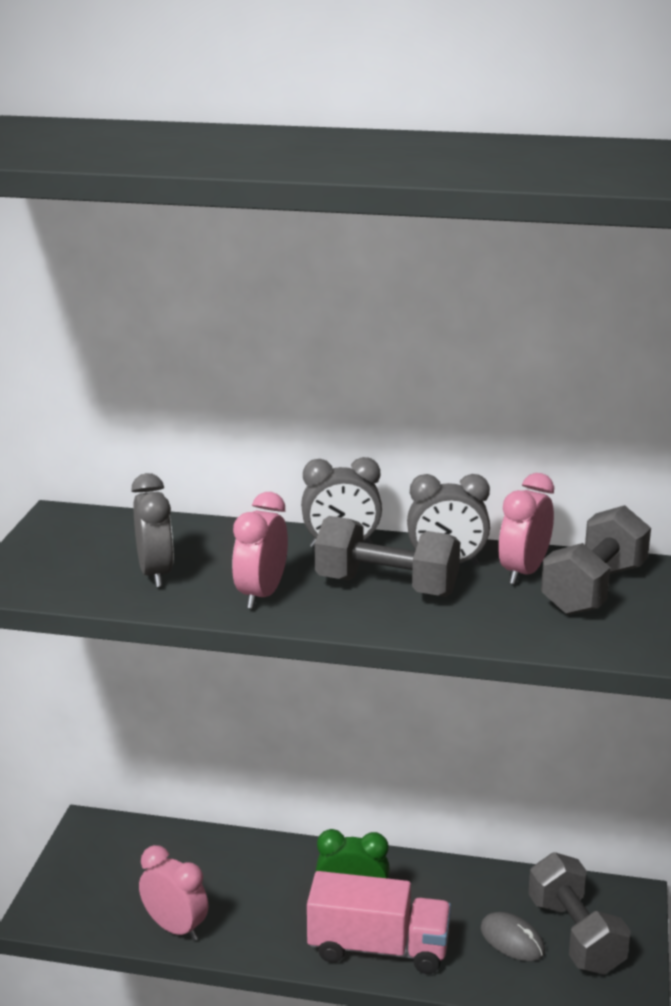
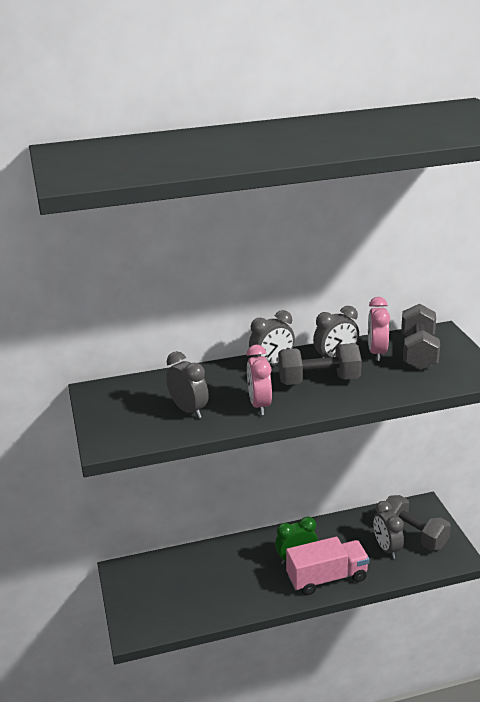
camera: 25 degrees left, 5 degrees up
pink clock [139,845,209,941] -> none
grey mouse [480,912,545,961] -> grey clock [373,501,404,559]

